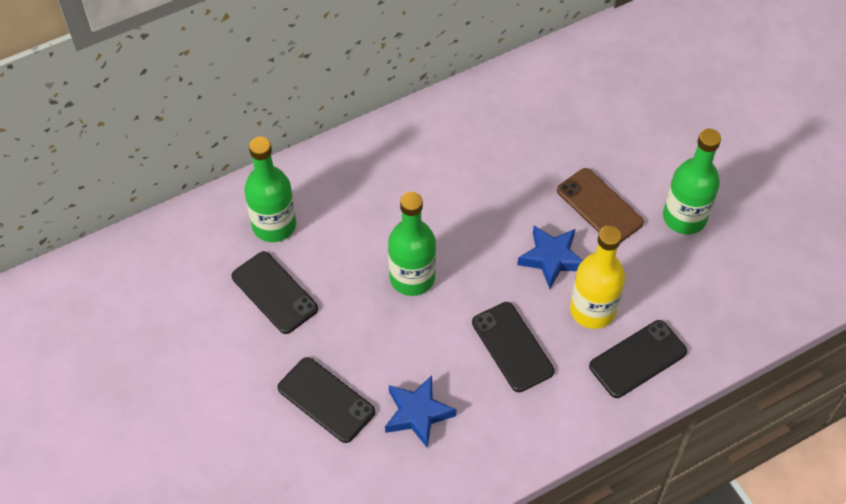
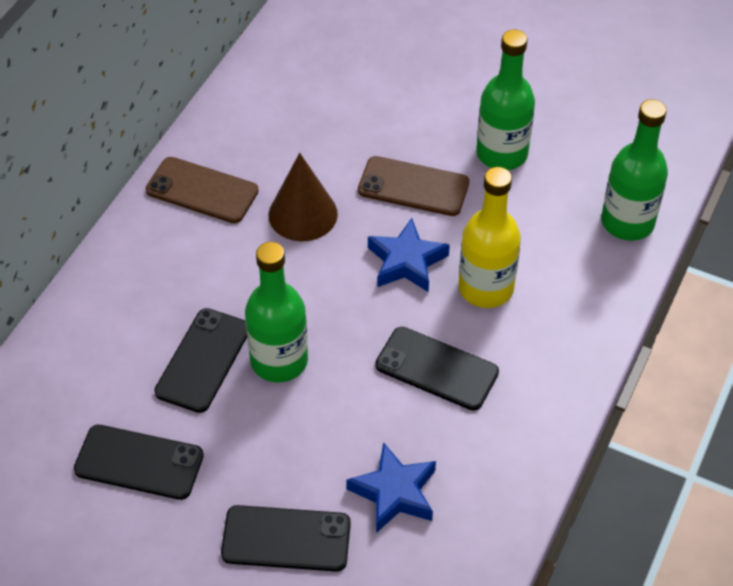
camera: 35 degrees left, 5 degrees down
green bottle [244,137,296,242] -> green bottle moved to [601,99,668,241]
black phone [589,320,687,398] -> black phone moved to [154,308,247,413]
none -> brown phone [146,157,258,223]
none -> brown cone [268,153,338,241]

